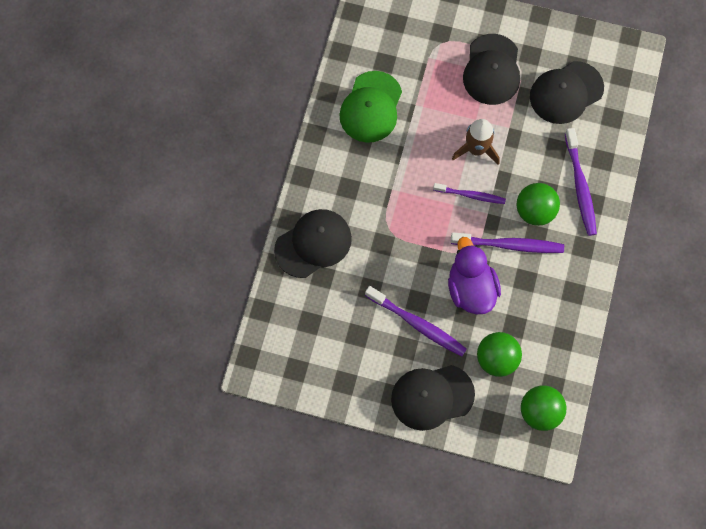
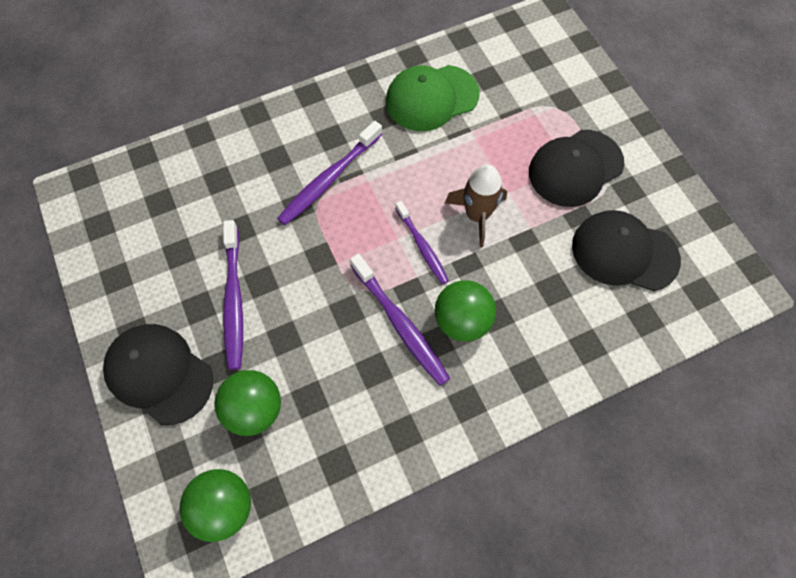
camera: 50 degrees right, 5 degrees down
black cap [274,209,352,278] -> none
purple duck [448,237,501,315] -> none
purple toothbrush [565,128,597,236] -> purple toothbrush moved to [277,121,382,225]

